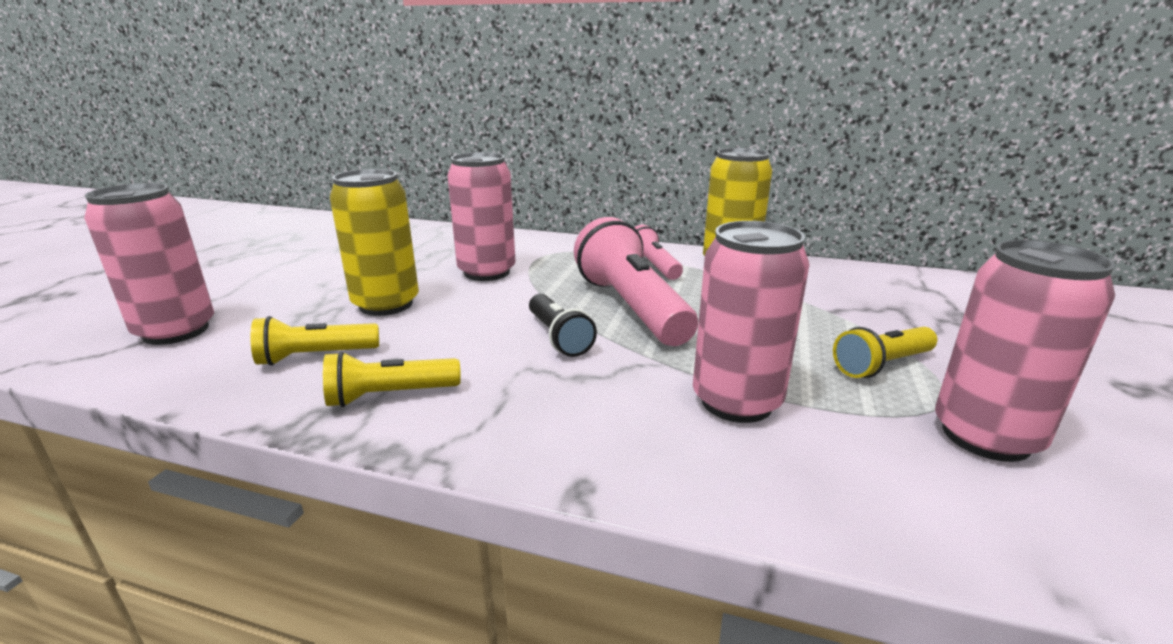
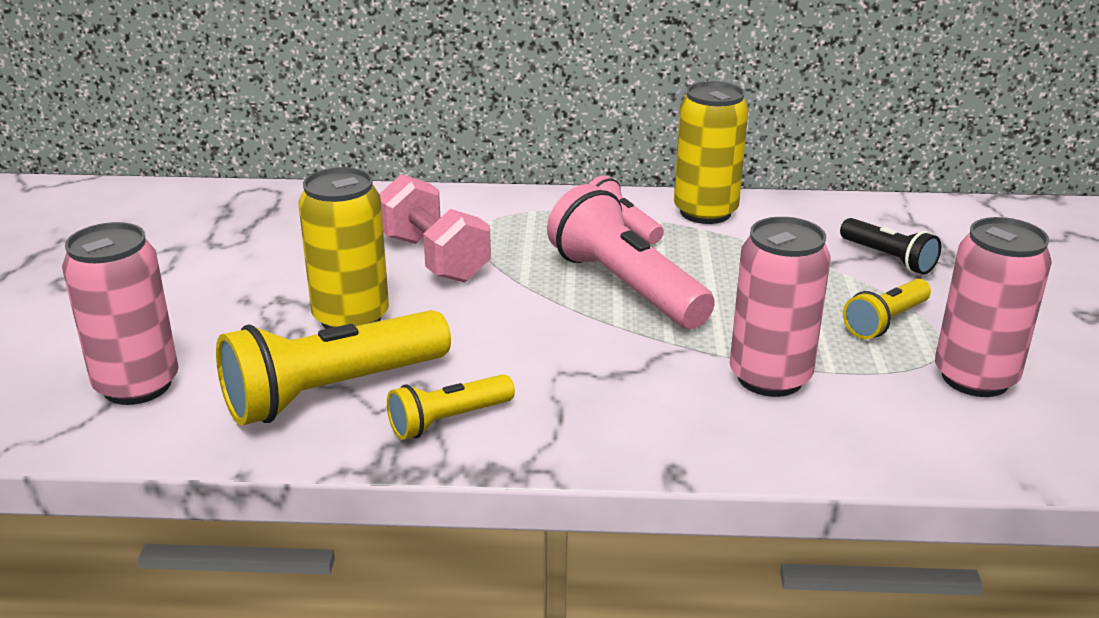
camera: 15 degrees left, 5 degrees up
yellow flashlight [250,316,379,366] -> yellow flashlight [216,310,451,425], size x1.85
pink can [447,152,515,281] -> pink dumbbell [379,174,491,283]
black flashlight [529,294,597,357] -> black flashlight moved to [840,218,941,275]

